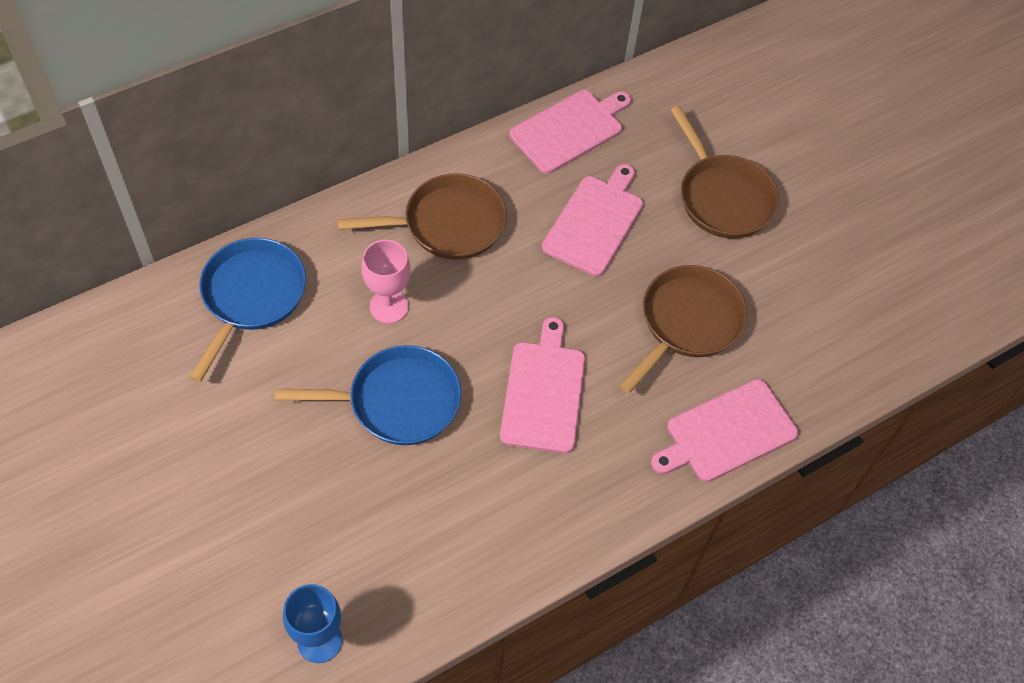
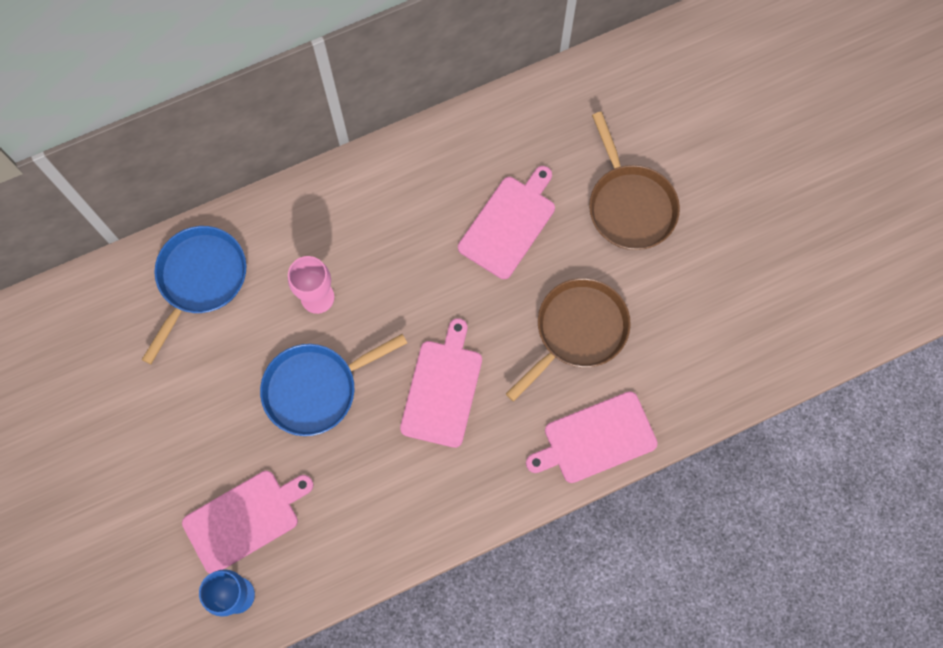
camera: 10 degrees right, 15 degrees up
blue pan [275,345,461,445] -> blue pan turned 150 degrees clockwise [260,334,407,436]
brown pan [337,173,507,260] -> none
pink cutting board [509,90,631,174] -> pink cutting board moved to [182,471,314,574]

